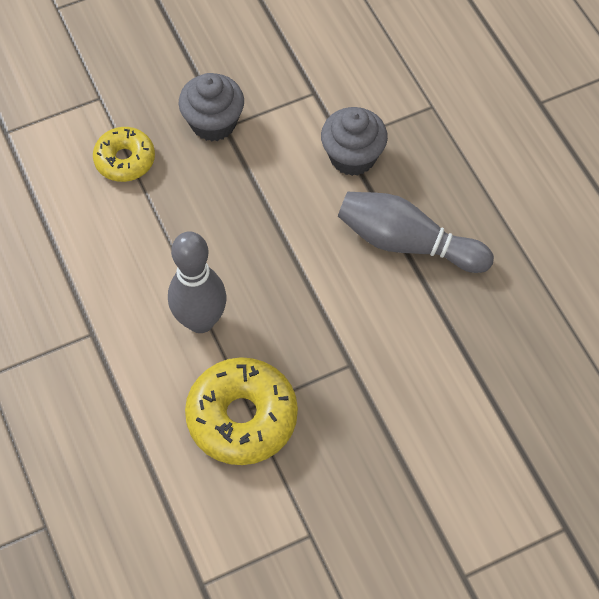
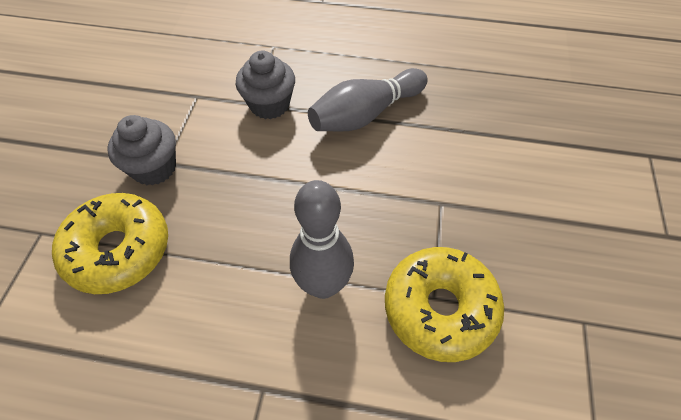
camera: 55 degrees left, 5 degrees down
yellow donut [93,127,155,182] -> yellow donut [52,193,168,294], size x1.63

